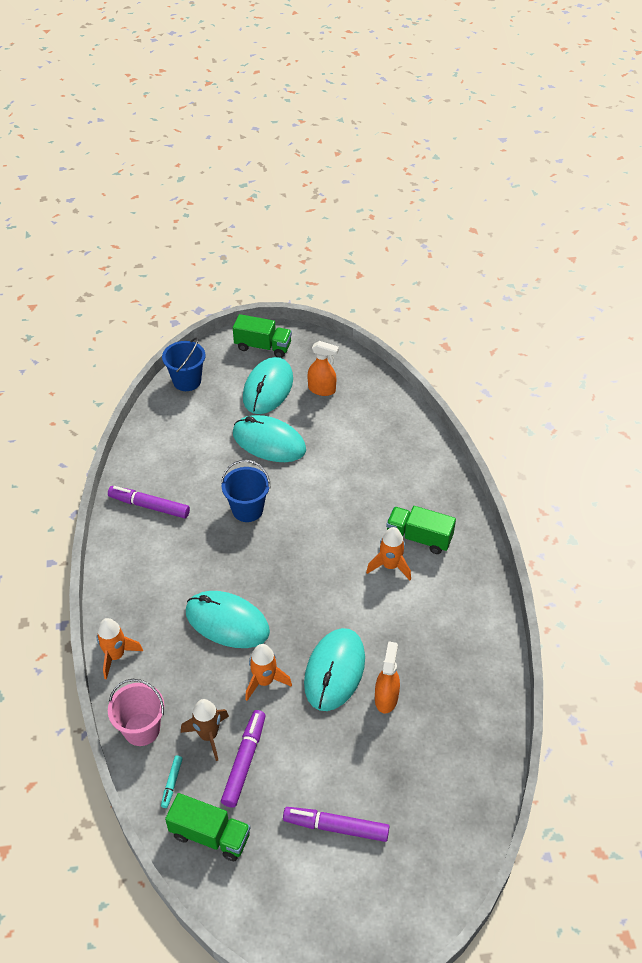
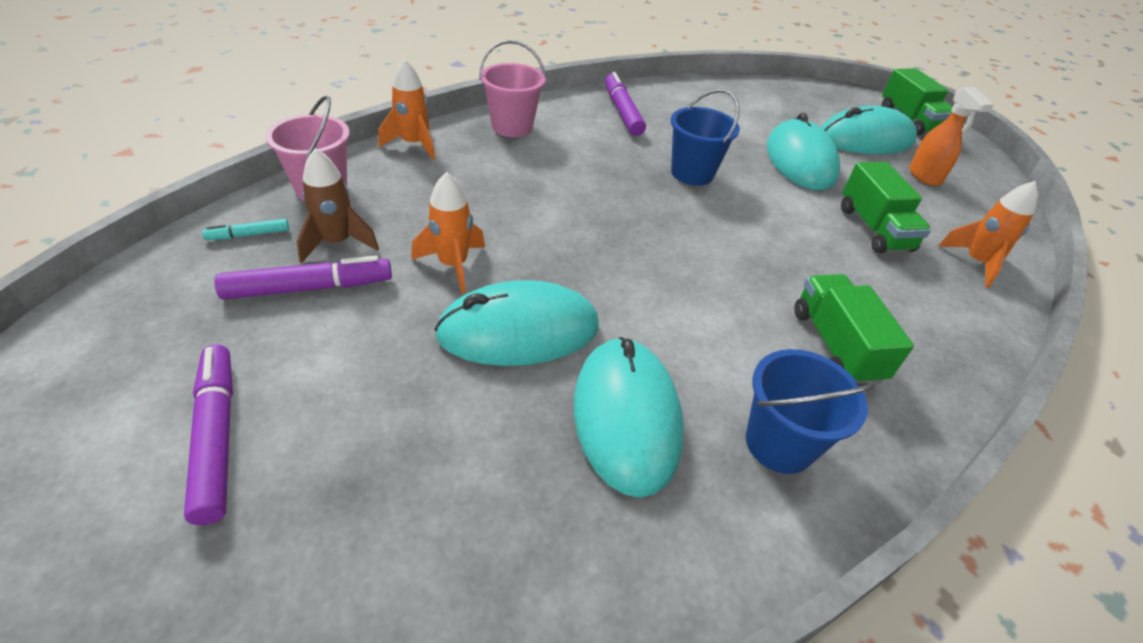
camera: 55 degrees right, 5 degrees down
blue bucket [162,337,206,391] -> blue bucket moved to [746,349,875,474]
green truck [165,793,250,861] -> green truck moved to [841,162,931,253]
turquoise mouse [186,591,270,648] -> turquoise mouse moved to [574,337,684,498]
orange rocket [366,527,411,580] -> orange rocket moved to [938,181,1038,288]
orange spray bottle [375,641,400,713] -> none
none -> pink bucket [479,40,546,137]

